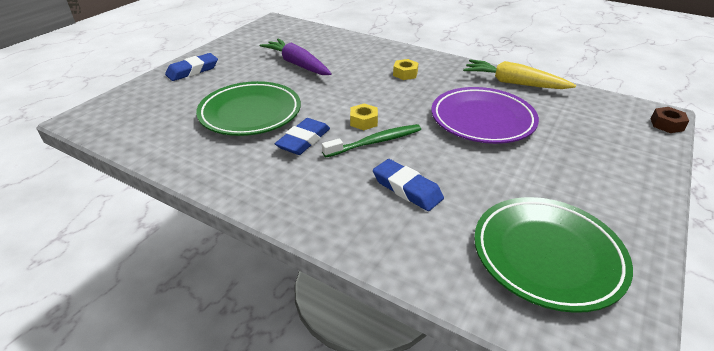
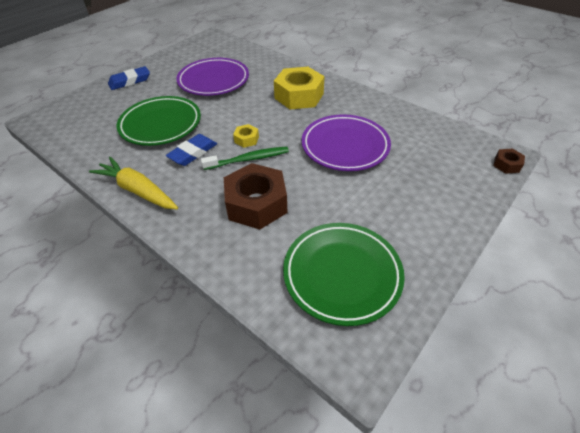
camera: 10 degrees right, 10 degrees up
purple carrot [260,39,332,75] -> purple plate [176,58,249,96]
blue eraser [373,159,444,211] -> brown nut [224,163,287,229]
yellow nut [393,59,419,80] -> yellow nut [274,67,325,110], size x2.20
yellow carrot [463,60,576,89] -> yellow carrot moved to [89,157,178,209]

